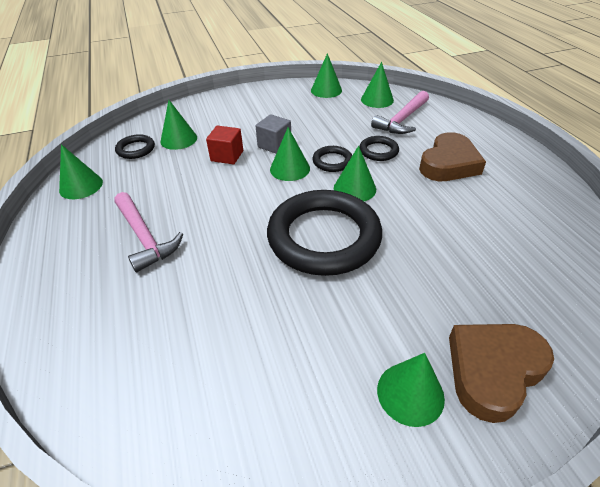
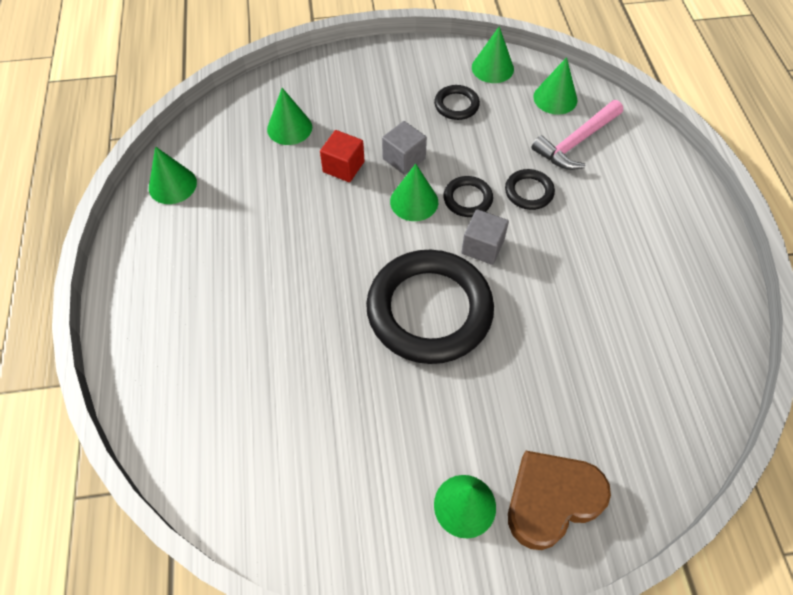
camera: 10 degrees right, 15 degrees up
pink hammer [114,192,183,272] -> none
black ring [115,134,155,159] -> black ring moved to [434,85,480,120]
green cone [334,146,376,201] -> grey cube [461,209,509,265]
brown heart [419,132,486,181] -> none

